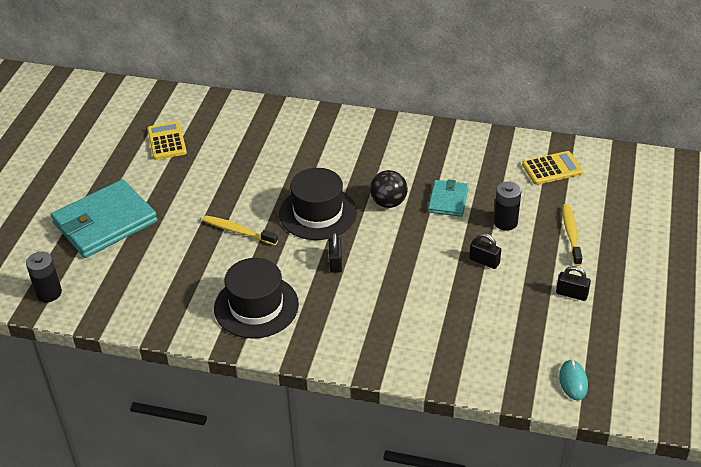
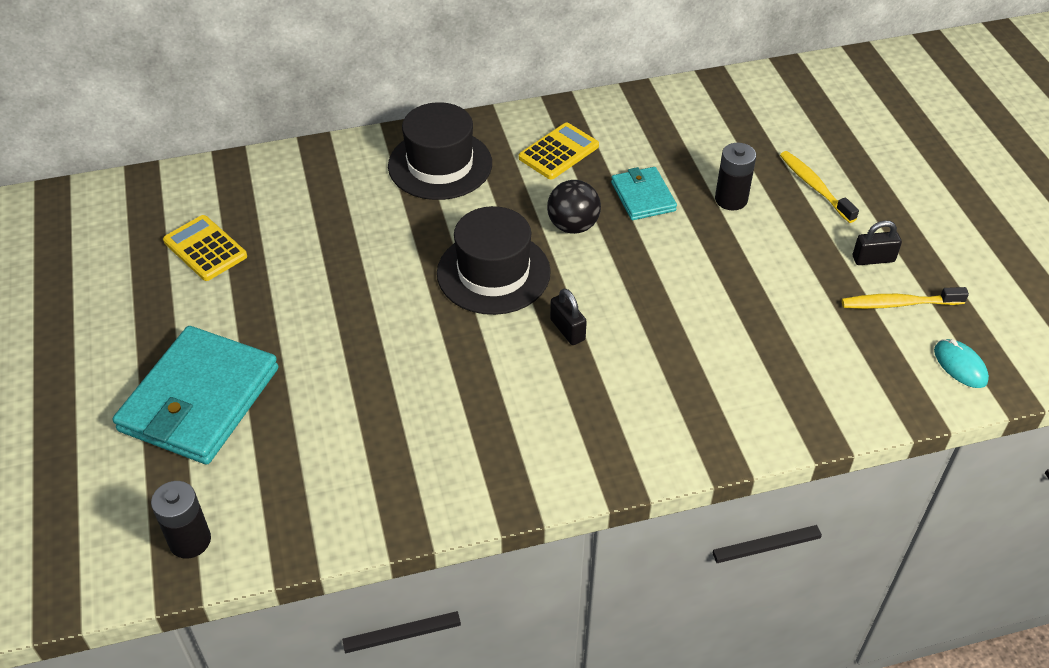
camera: 30 degrees left, 5 degrees up
yellow toothbrush [202,215,278,245] -> yellow toothbrush moved to [842,287,969,309]
black hat [214,258,299,339] -> black hat moved to [388,102,492,200]
black padlock [469,233,501,269] -> none
yellow calculator [522,151,583,185] -> yellow calculator moved to [519,123,599,179]

